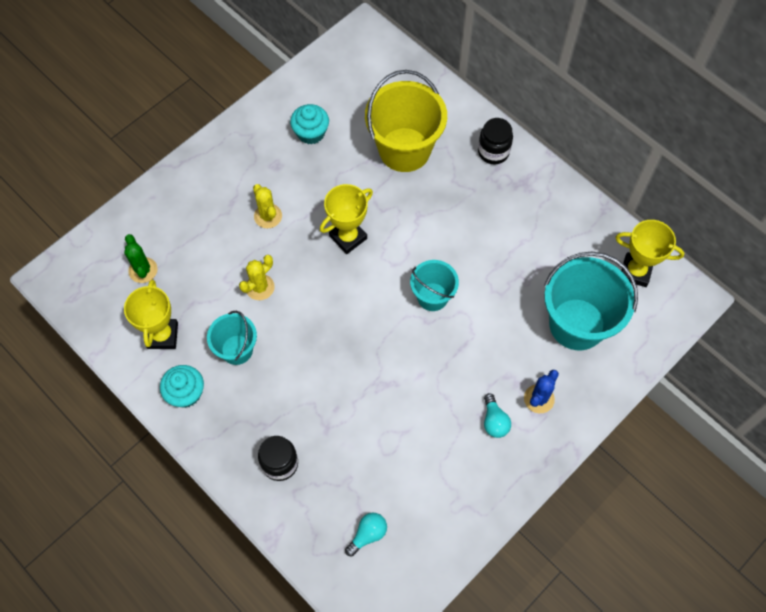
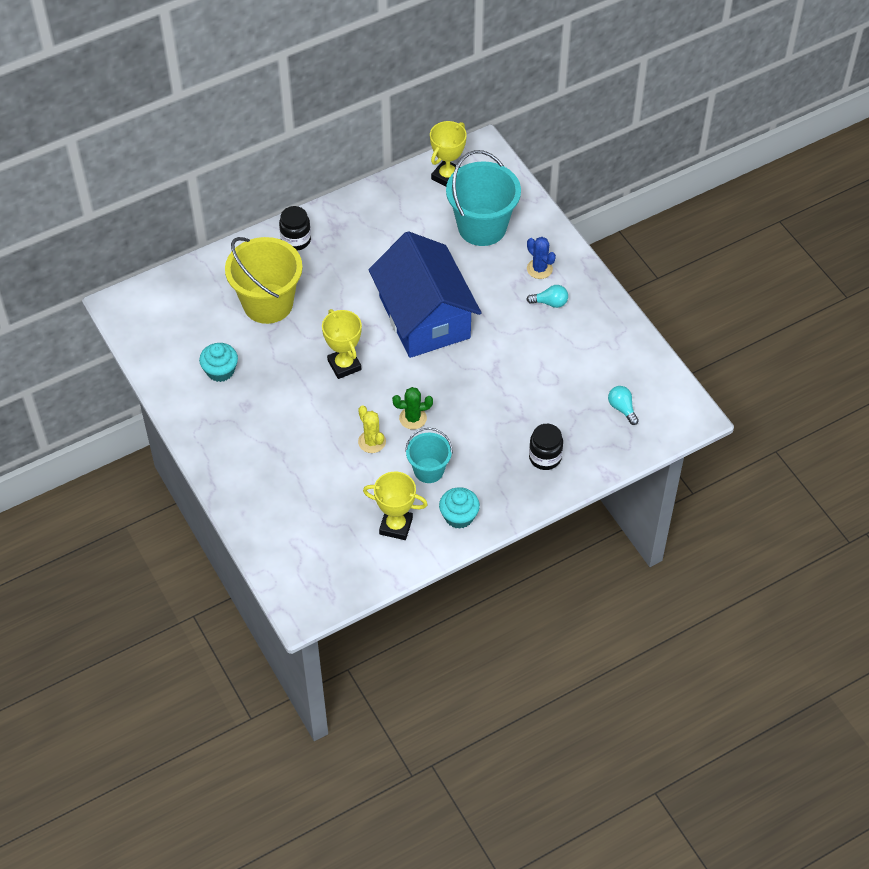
camera: 75 degrees left, 10 degrees down
green cactus [124,234,158,283] -> green cactus moved to [392,387,433,429]
yellow cactus [253,184,282,228] -> none
turquoise bucket [410,260,459,311] -> blue house [368,231,481,358]

